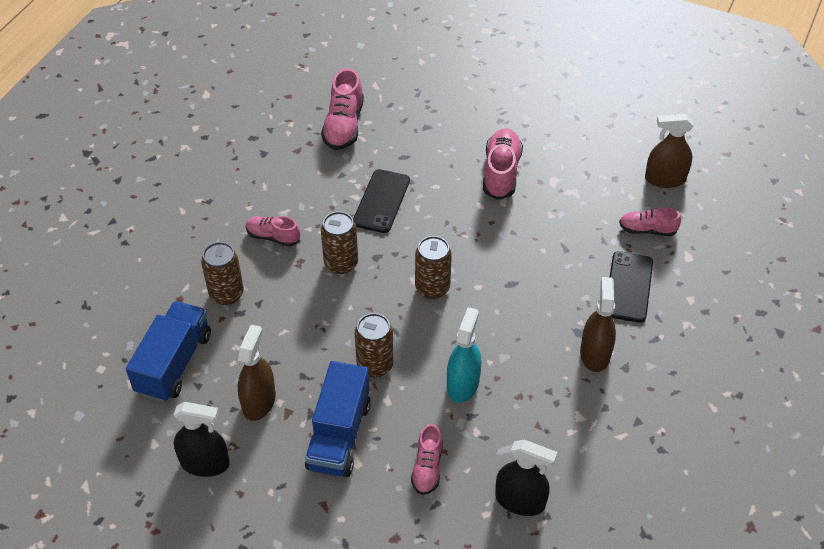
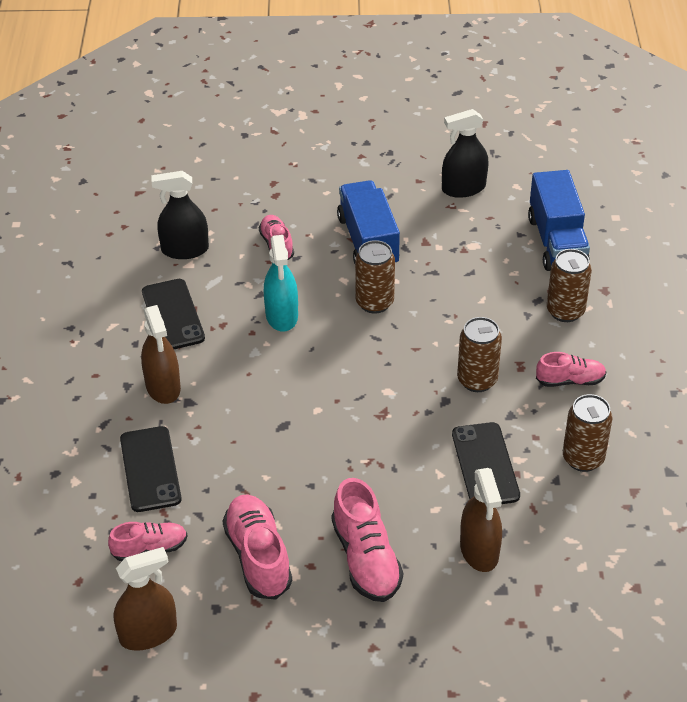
camera: 155 degrees right, 5 degrees down
brown spray bottle [238,325,276,421] -> brown spray bottle moved to [460,468,502,572]
pink shoe [321,68,364,150] -> pink shoe moved to [222,495,292,600]
brown can [415,236,452,299] -> brown can moved to [563,394,612,472]
none -> black phone [142,279,205,349]

